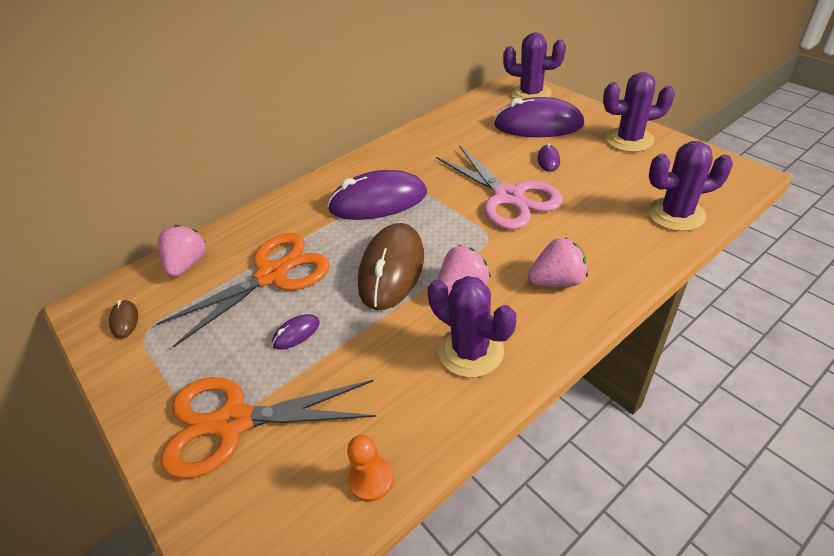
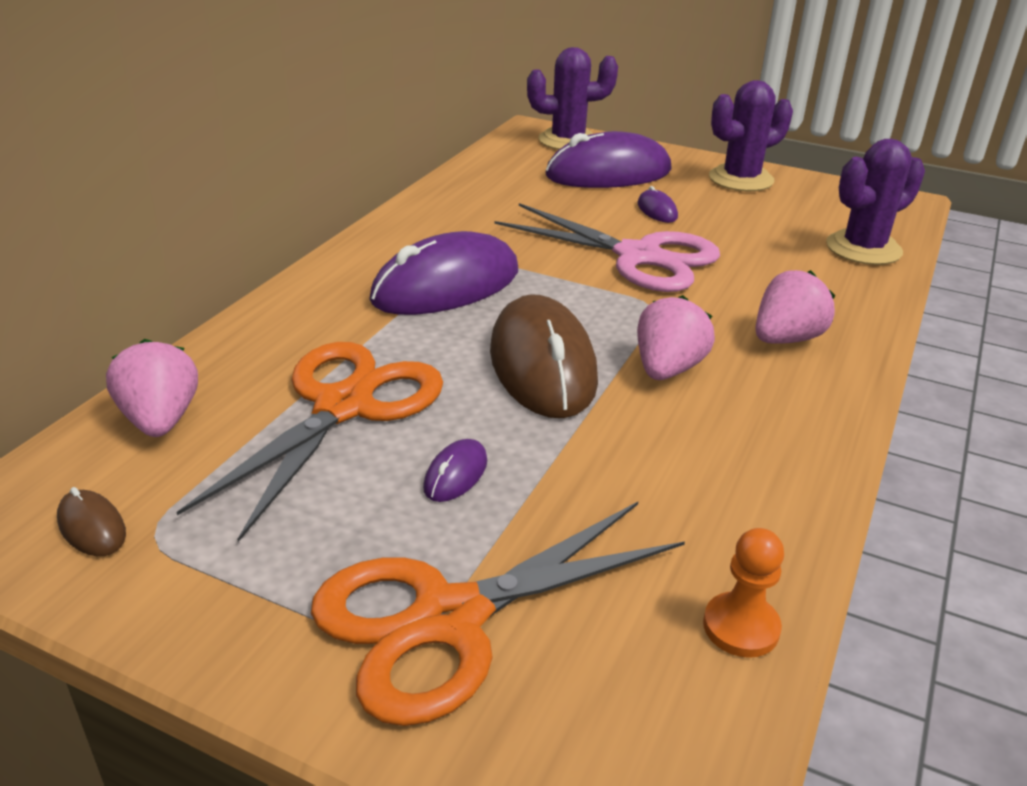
camera: 30 degrees left, 10 degrees down
purple cactus [428,276,516,378] -> none

